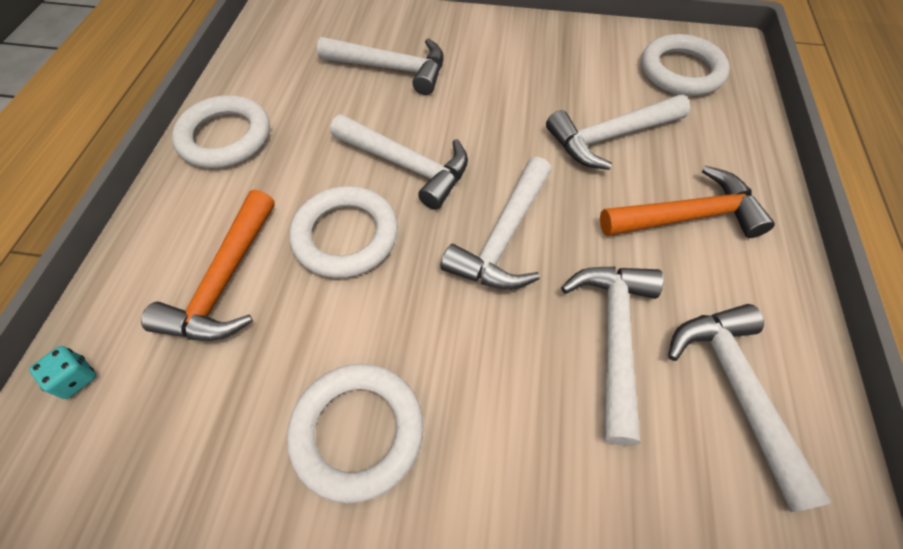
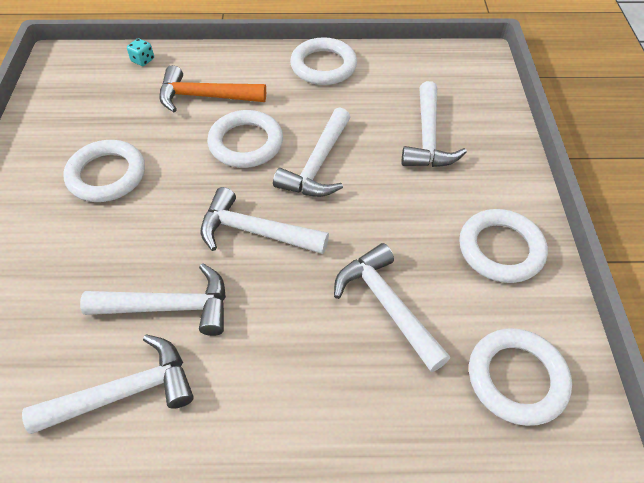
camera: 80 degrees right, 5 degrees down
orange hammer [600,166,775,238] -> none
none -> white ring [459,209,548,283]

